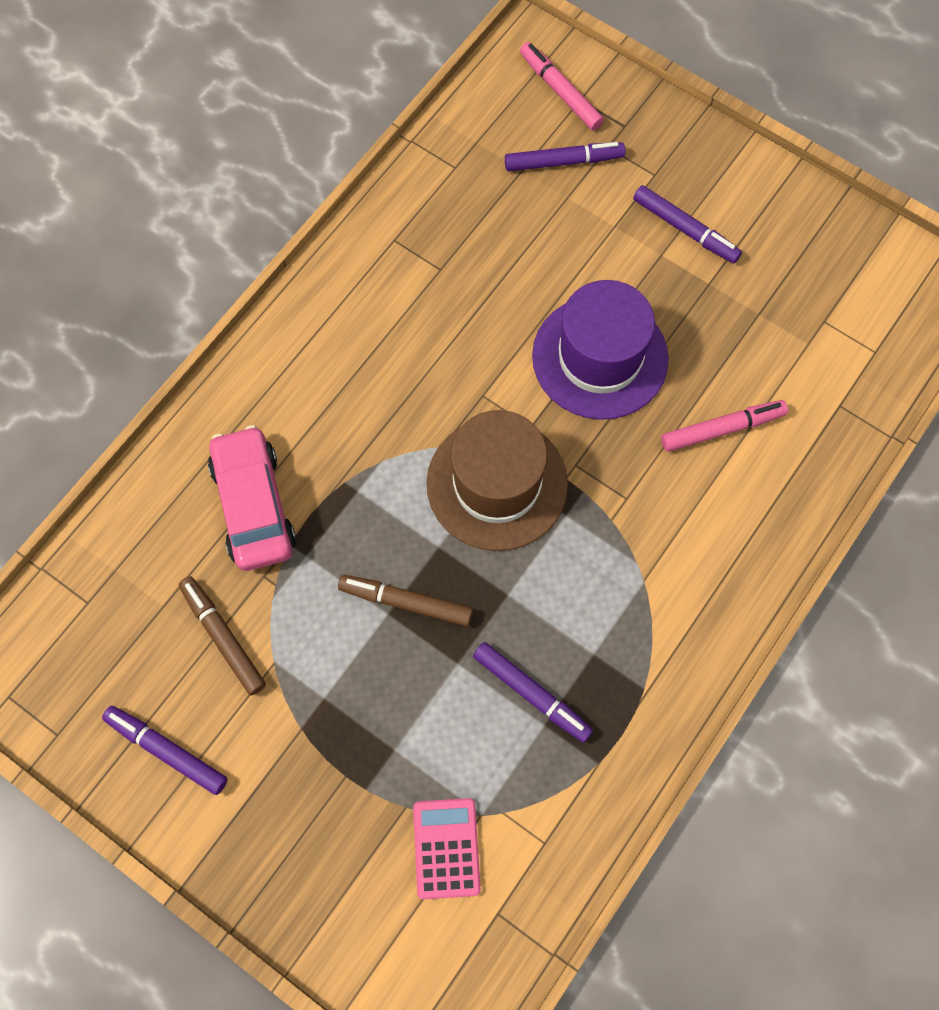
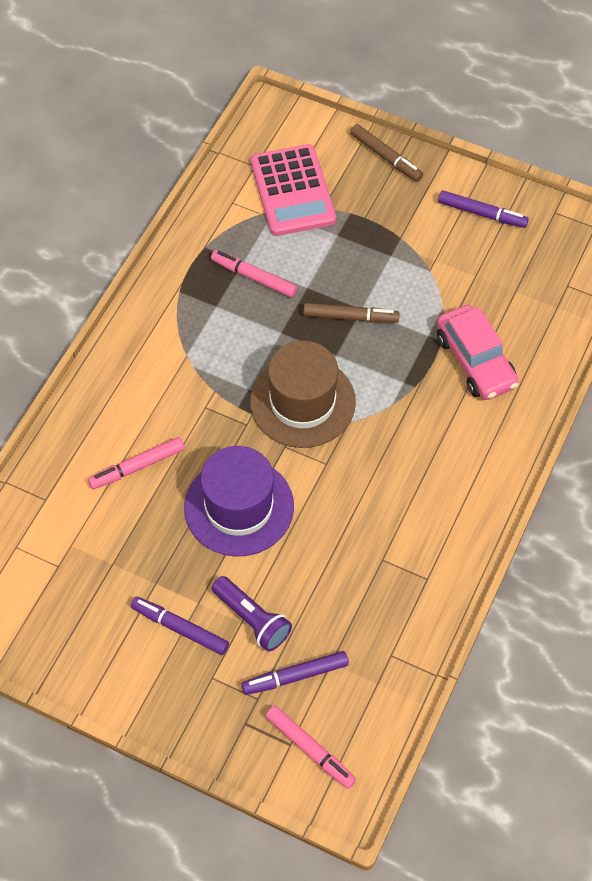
camera: 170 degrees right, 10 degrees down
brown marker [179,576,266,696] -> brown marker moved to [350,124,423,182]
pink calculator [413,798,481,900] -> pink calculator [251,144,336,236], size x1.70
purple marker [473,642,593,743] -> pink marker [211,250,298,298]
none -> purple flashlight [212,576,292,652]

